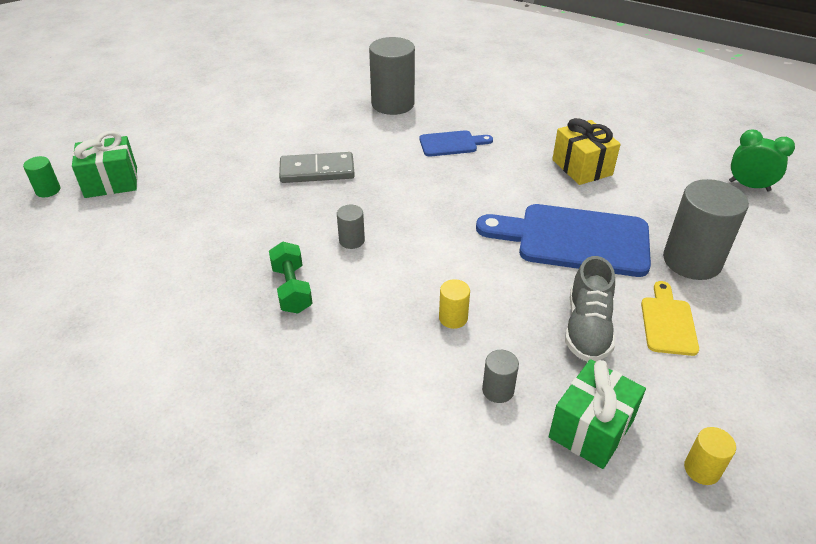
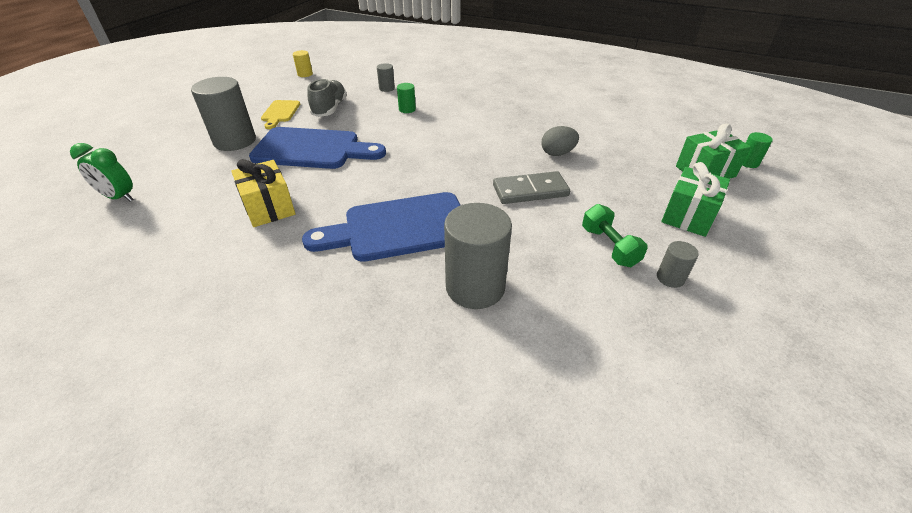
camera: 175 degrees right, 0 degrees up
green dumbbell [269,241,313,314] -> green dumbbell moved to [582,204,648,267]
grey cylinder [337,205,365,249] -> grey cylinder moved to [657,241,699,288]
blue cutting board [420,130,493,157] -> blue cutting board [302,192,461,262], size x1.99
yellow cylinder [439,279,470,329] -> green cylinder [397,83,416,113]
green gift [549,359,646,469] -> green gift moved to [662,162,730,237]
none -> grey egg [541,126,579,156]

